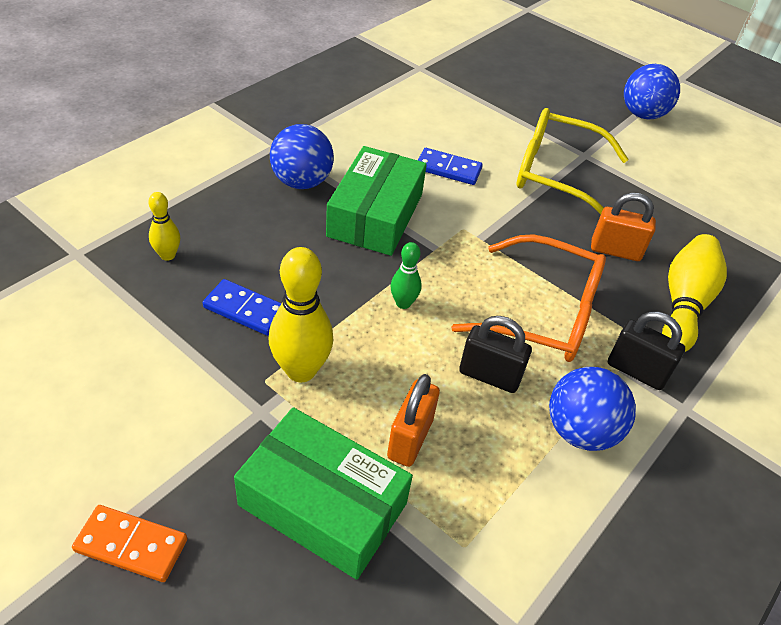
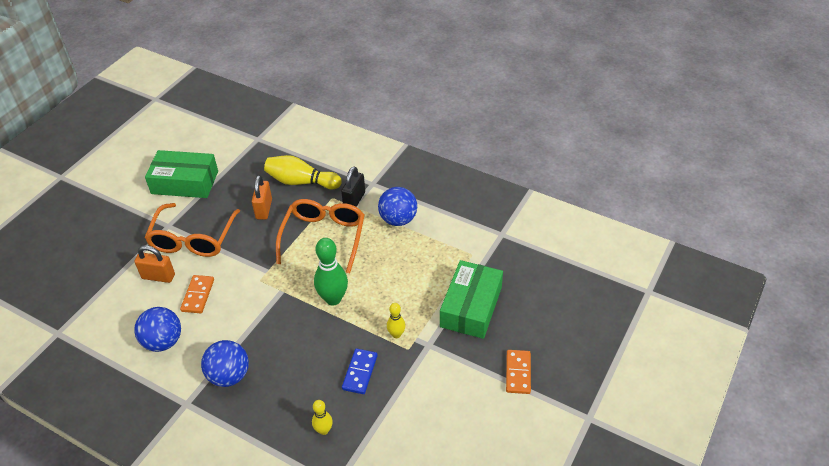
camera: 95 degrees left, 0 degrees up
yellow bowling pin [269,247,333,382] -> yellow bowling pin [387,303,405,338], size x0.54
green box [326,146,427,256] -> green box moved to [145,150,218,198]
orange padlock [387,374,440,467] -> orange padlock moved to [134,245,175,283]
green bowling pin [391,242,422,309] -> green bowling pin [314,238,348,305], size x1.84
blue domino [418,148,483,185] -> orange domino [180,275,214,313]
black padlock [459,316,532,393] -> none
yellow glasses [516,108,629,215] -> orange glasses [144,203,240,257]
blue ball [624,64,680,120] -> blue ball moved to [134,307,181,352]

